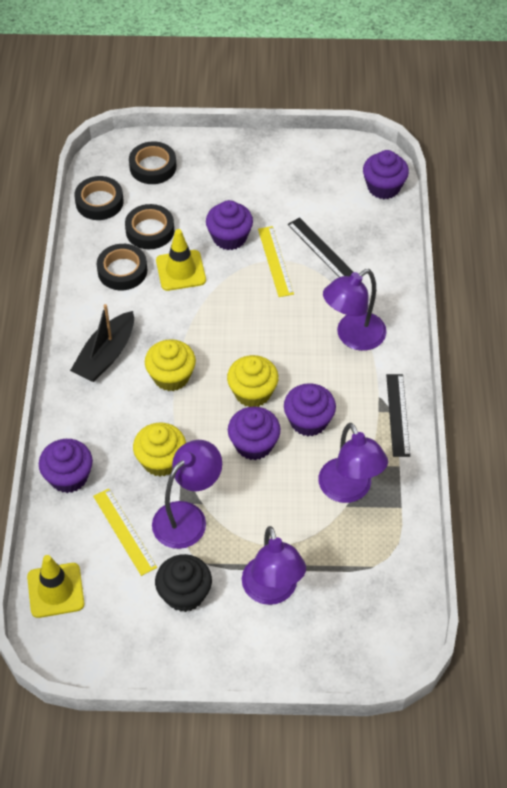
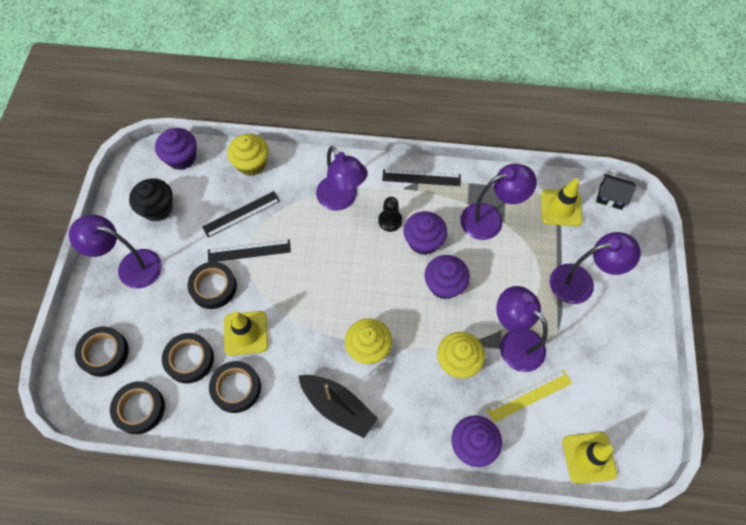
camera: 85 degrees left, 10 degrees up
black cupcake [155,554,212,612] -> black cupcake moved to [129,178,173,222]
purple cupcake [206,200,253,250] -> black tape [188,262,237,309]
yellow cupcake [227,355,279,407] -> yellow cupcake moved to [227,134,269,176]
yellow ruler [258,226,294,297] -> black ruler [208,240,291,262]
none -> purple lamp [69,215,162,289]
none -> black pawn [378,197,402,232]
none -> yellow traffic cone [541,178,582,226]
none -> black house [596,174,636,210]

